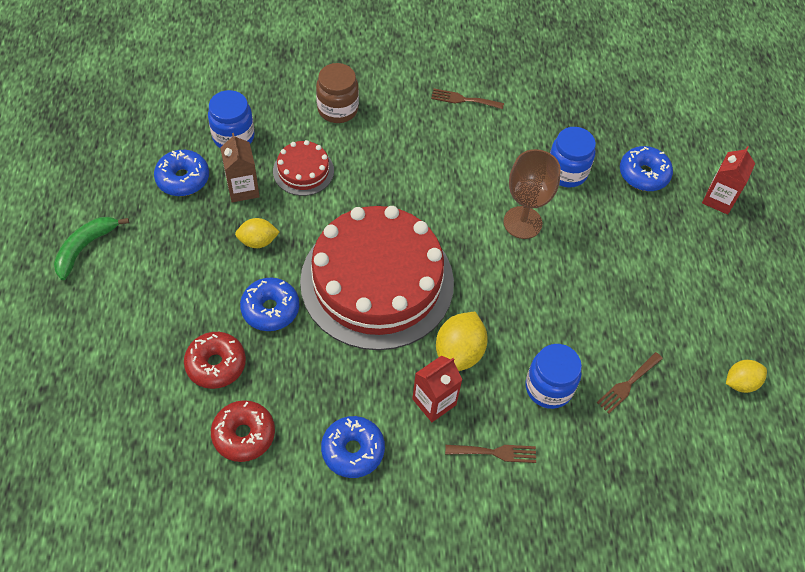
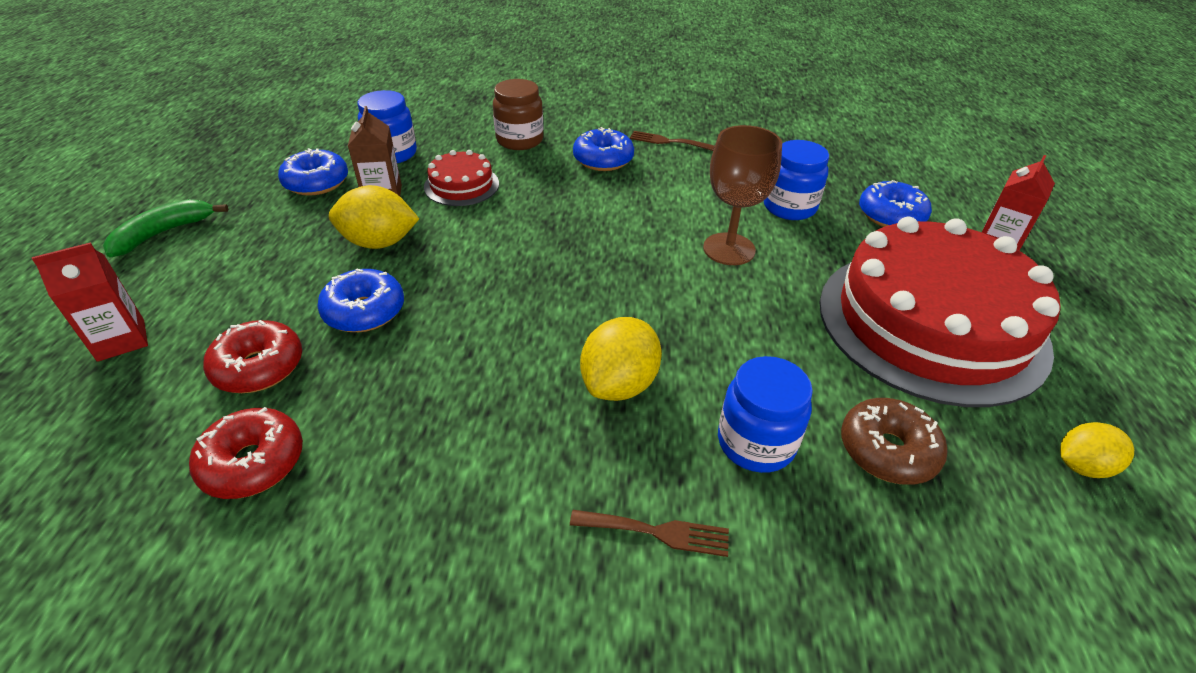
camera: 10 degrees right, 15 degrees down
yellow lemon [235,218,279,248] -> yellow lemon [329,185,419,249], size x1.55
red cake [300,206,454,350] -> red cake moved to [819,216,1060,407]
blue donut [321,416,385,478] -> blue donut moved to [573,127,634,171]
red carton [412,356,462,422] -> red carton moved to [32,242,148,362]
brown fork [597,352,663,414] -> brown donut [841,398,947,485]

